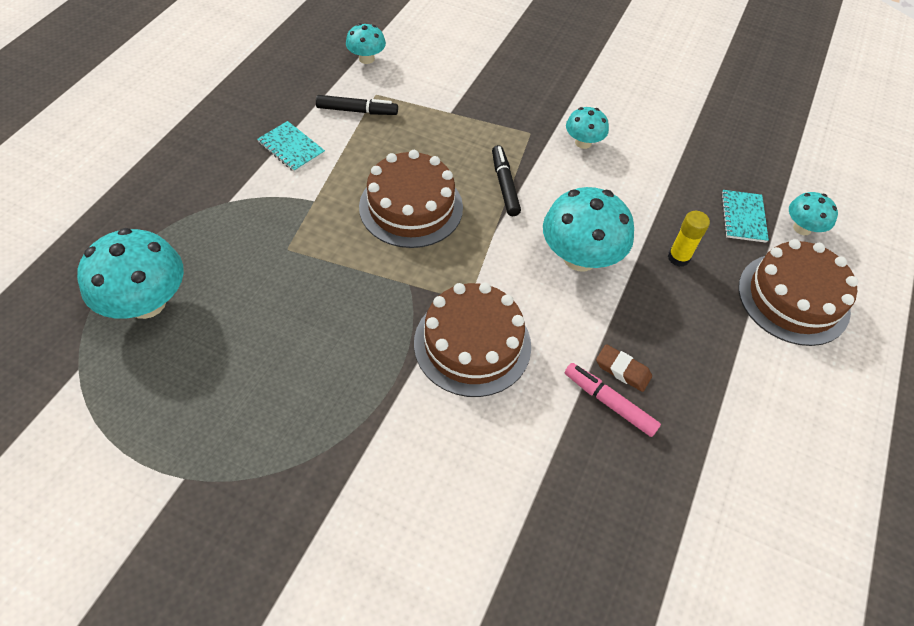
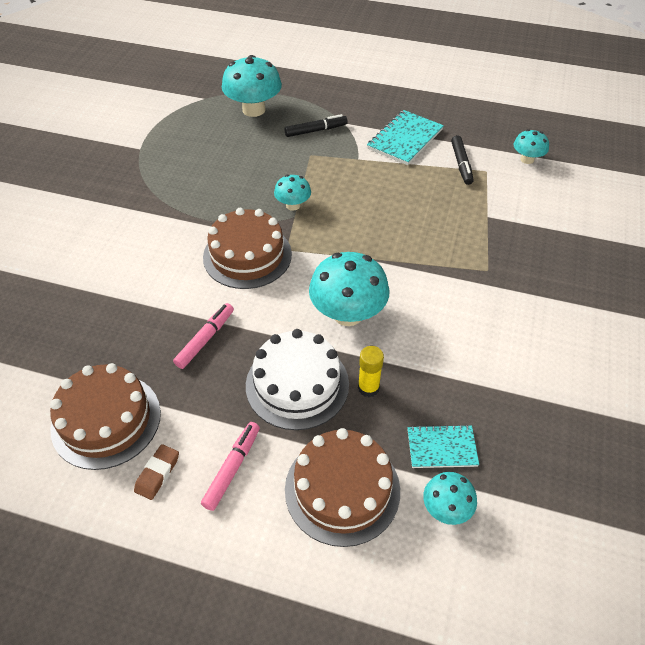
camera: 85 degrees right, 5 degrees down
turquoise notebook [257,121,325,172] -> turquoise notebook [367,110,444,165], size x1.59
brown cake [359,150,463,248] -> brown cake moved to [50,363,161,470]
black marker [492,145,521,216] -> black marker moved to [285,114,348,137]
turquoise mushroom [566,107,609,149] -> turquoise mushroom moved to [274,175,311,211]
brown eraser [596,344,652,392] -> brown eraser moved to [134,444,179,500]
none -> pink marker [201,422,260,511]
none -> white cake [246,329,349,430]

